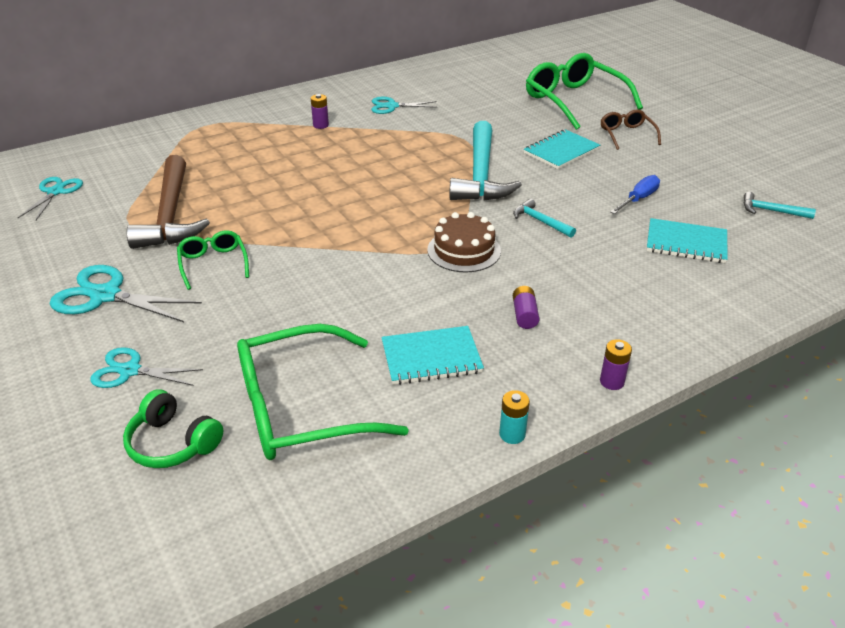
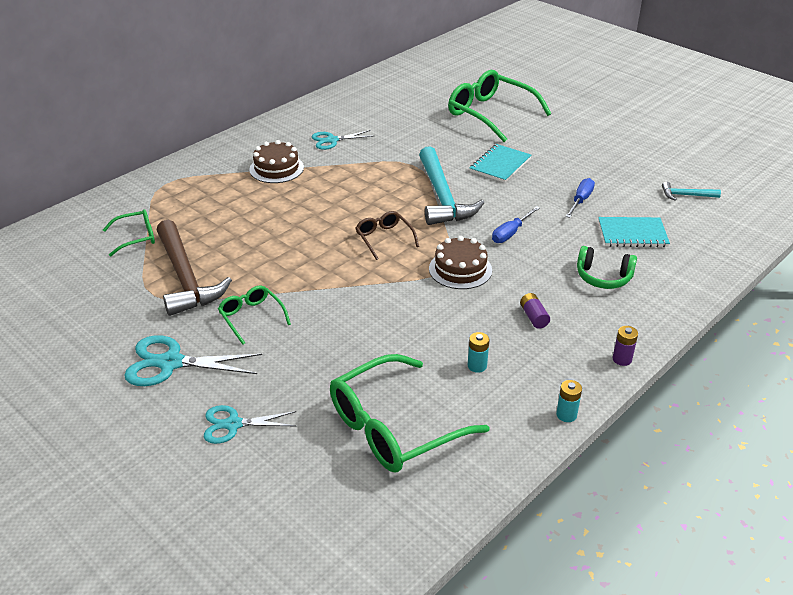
camera: 15 degrees left, 0 degrees up
turquoise scissors [18,177,83,220] -> none
green headphones [123,389,223,468] -> green headphones moved to [577,246,637,289]
purple battery [311,94,329,129] -> brown cake [249,140,304,183]
turquoise notebook [381,326,484,385] -> turquoise battery [468,332,489,373]
turquoise hammer [513,199,576,238] -> blue screwdriver [492,206,540,243]
brown glasses [601,110,661,150] -> brown glasses moved to [356,211,419,260]
none -> green glasses [103,209,155,256]

